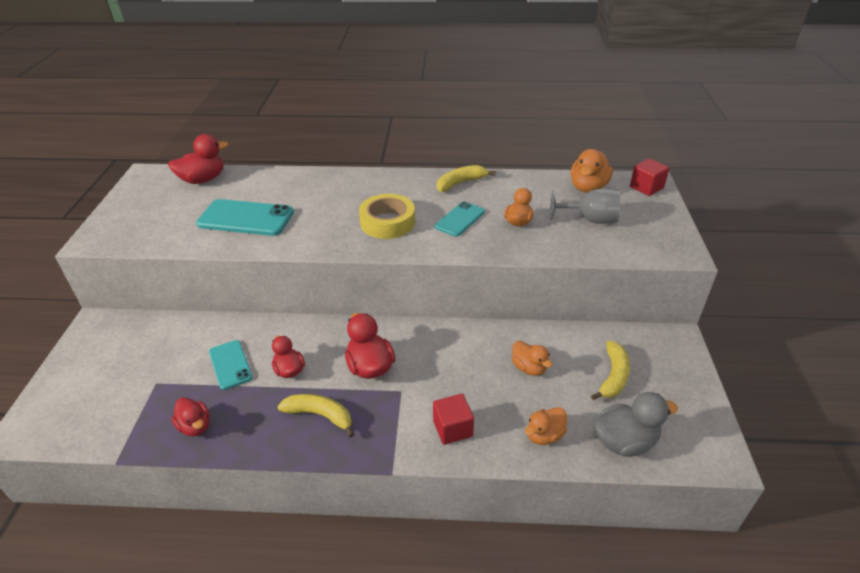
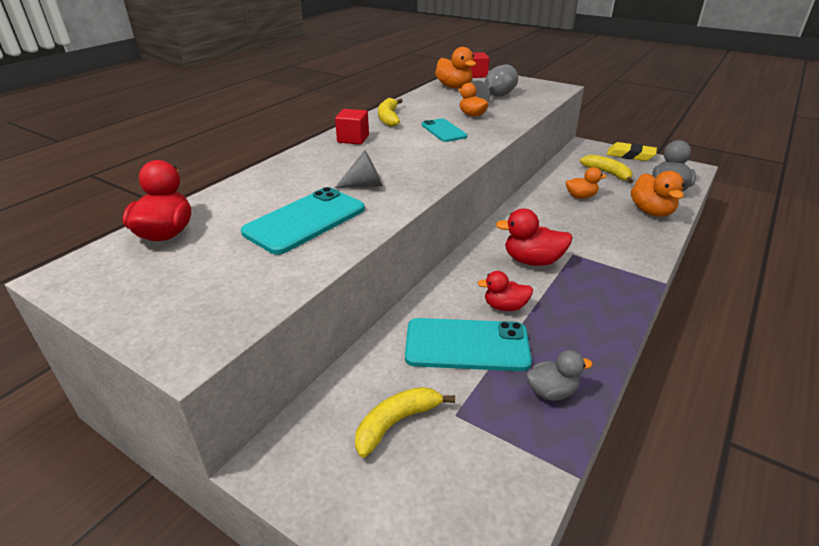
camera: 60 degrees left, 5 degrees down
red duck [171,397,210,436] -> grey duck [526,350,593,401]
turquoise phone [209,340,253,390] -> turquoise phone [405,318,532,371], size x1.64
yellow banana [277,394,354,438] -> yellow banana moved to [355,387,455,458]
yellow tape [359,194,415,239] -> none
red cube [433,394,474,445] -> red cube moved to [335,109,369,145]
orange duck [525,407,567,445] -> orange duck [631,171,685,217], size x1.52
none -> grey cone [335,150,383,188]
none -> yellow eraser [607,142,657,161]

